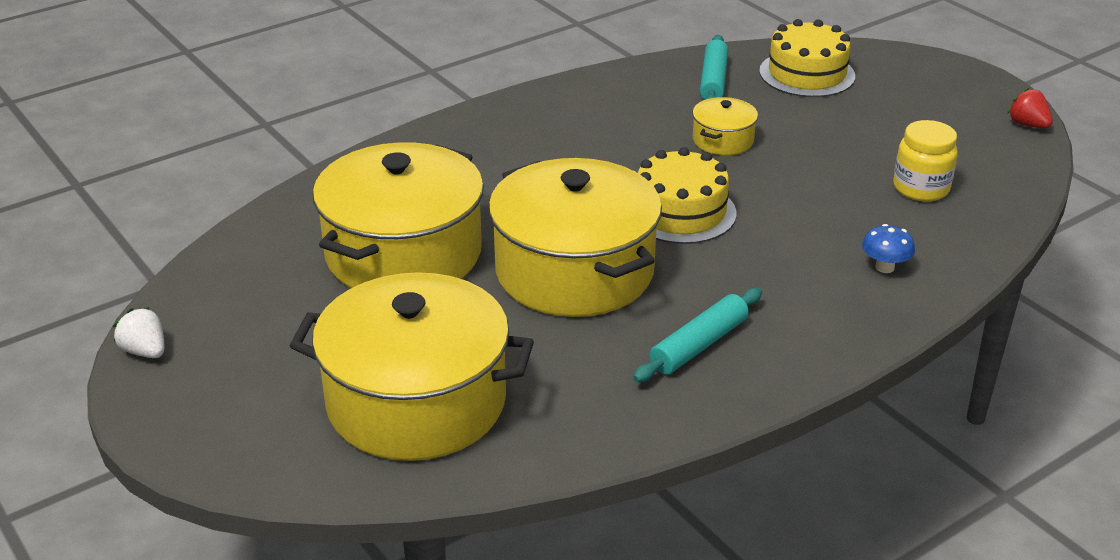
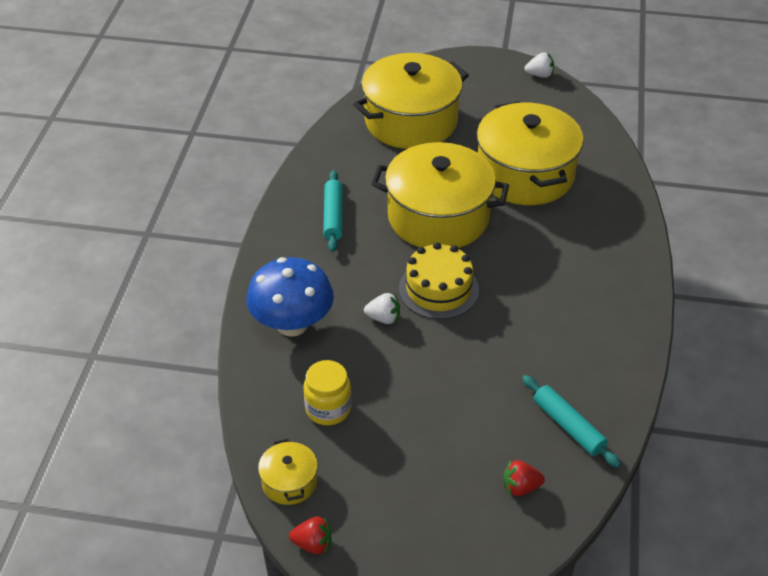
camera: 135 degrees right, 10 degrees up
yellow pot [692,97,758,155] -> yellow pot moved to [258,439,318,505]
yellow cake [759,19,855,97] -> red strawberry [504,460,545,496]
blue mushroom [862,224,915,273] -> blue mushroom [246,257,334,337], size x2.33
none -> white strawberry [364,293,400,324]

